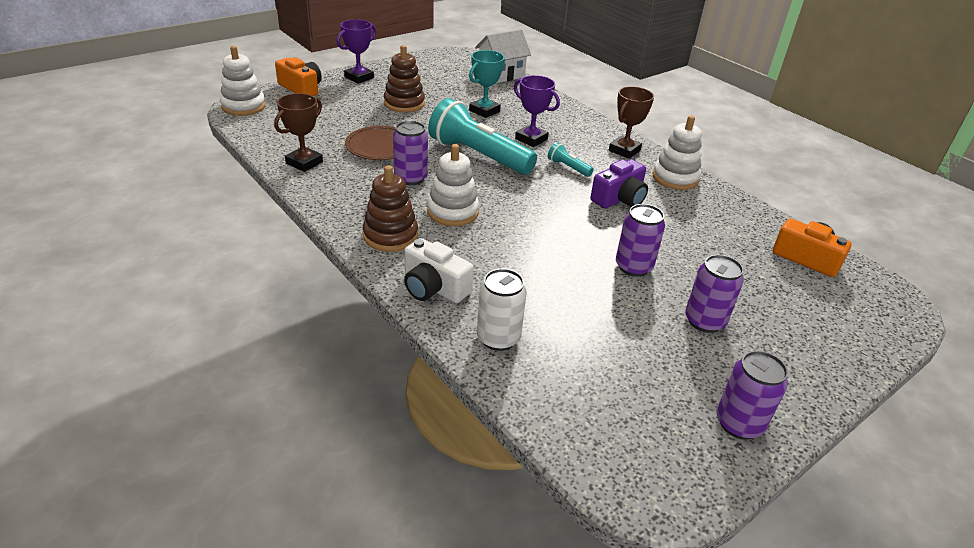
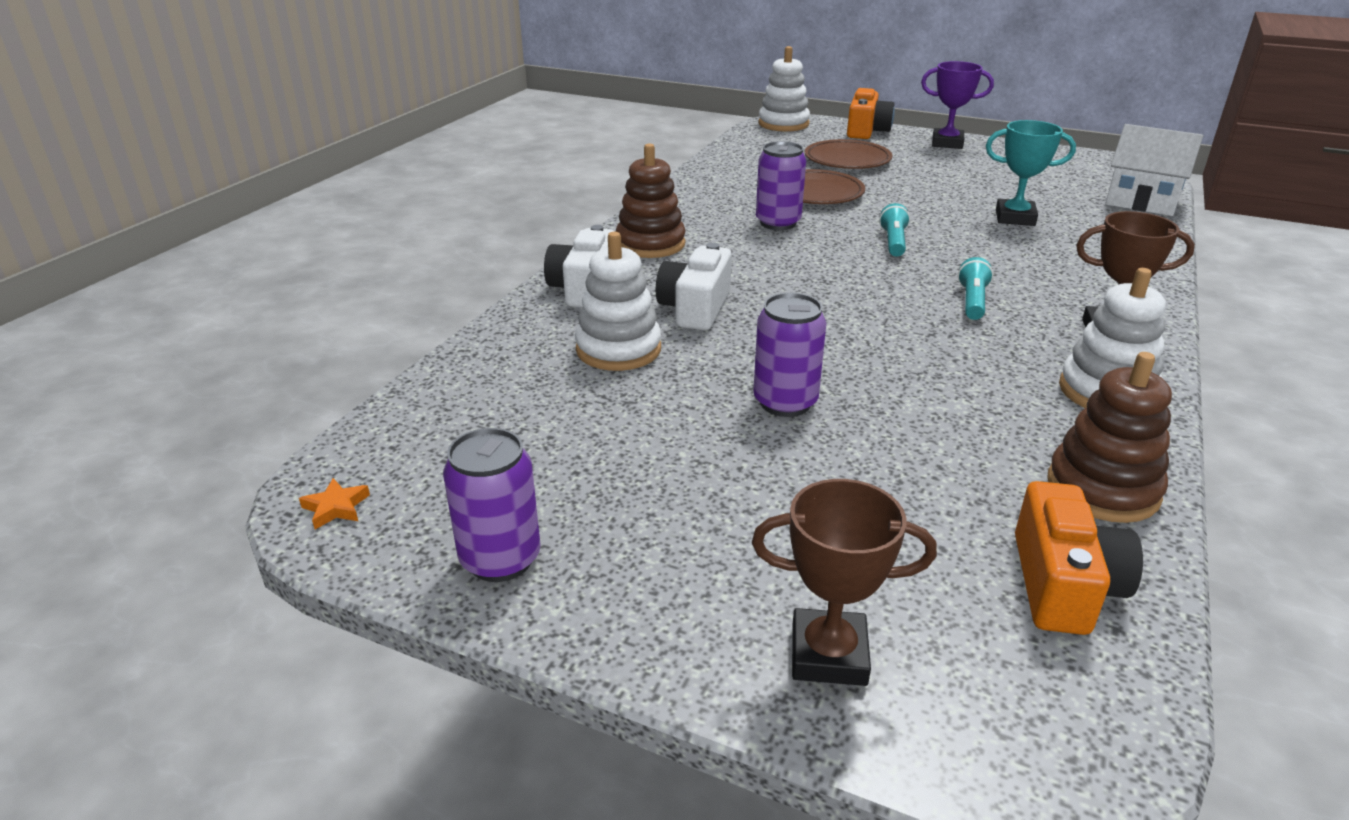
camera: 65 degrees right, 5 degrees down
brown trophy [274,93,323,172] -> brown trophy moved to [752,479,937,686]
brown stacking toy [384,45,425,112] -> brown stacking toy moved to [1047,352,1172,523]
white stacking toy [427,144,479,226] -> white stacking toy moved to [575,232,661,371]
turquoise flashlight [428,98,537,175] -> turquoise flashlight [879,203,910,257], size x0.43
white can [477,269,527,351] -> none
purple trophy [514,75,560,147] -> none
purple camera [590,159,648,208] -> none
purple can [685,254,744,333] -> none
none -> orange star [299,478,370,529]
none -> white camera [656,243,732,331]
none -> brown plate [805,139,892,169]

